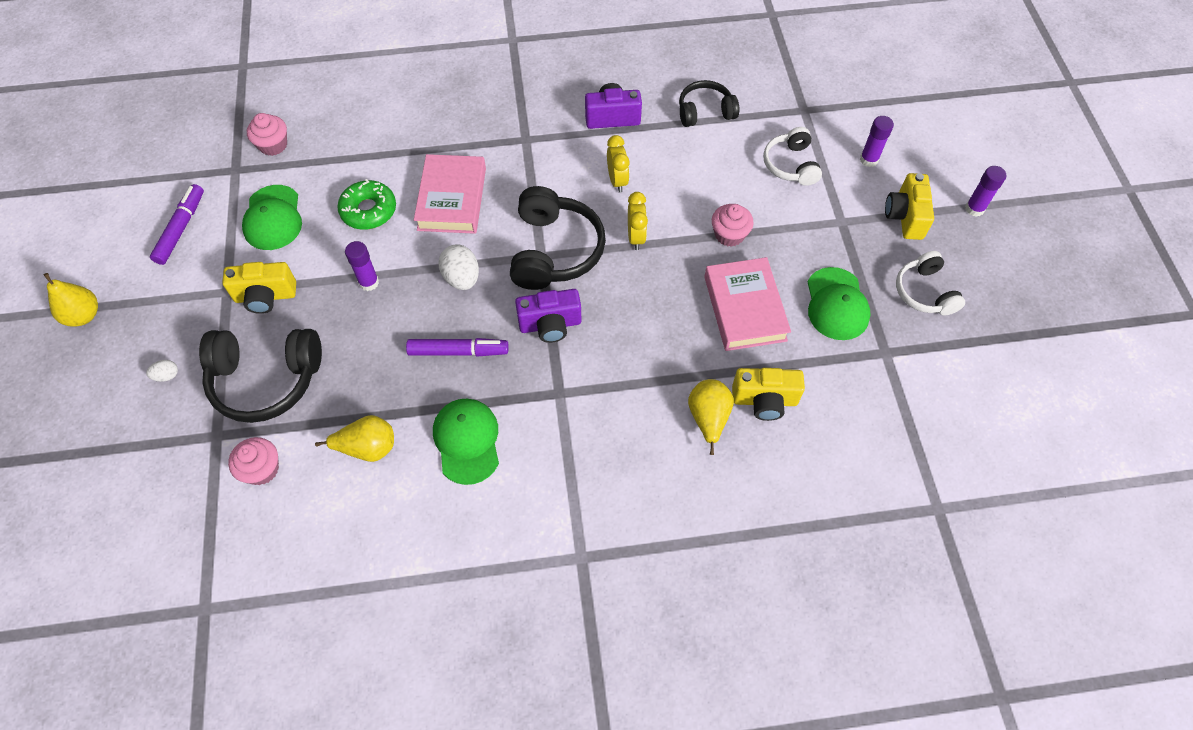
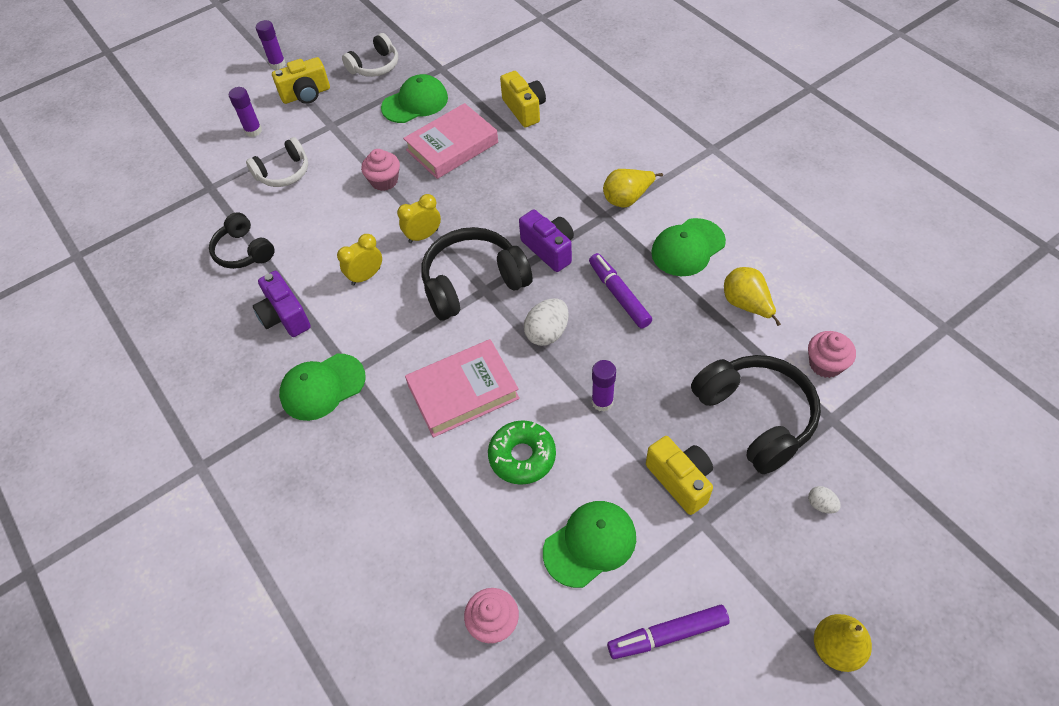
camera: 115 degrees left, 5 degrees down
yellow pear [688,379,734,455] -> yellow pear moved to [603,169,663,207]
none -> green cap [279,354,366,421]

